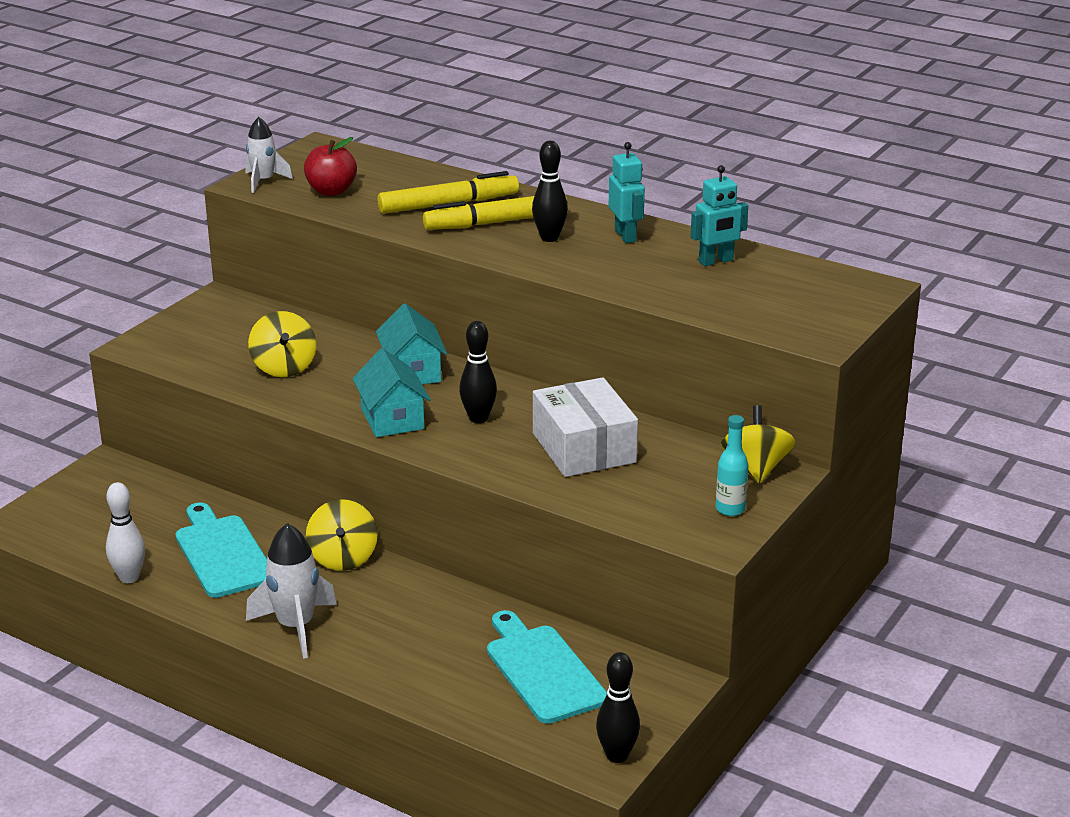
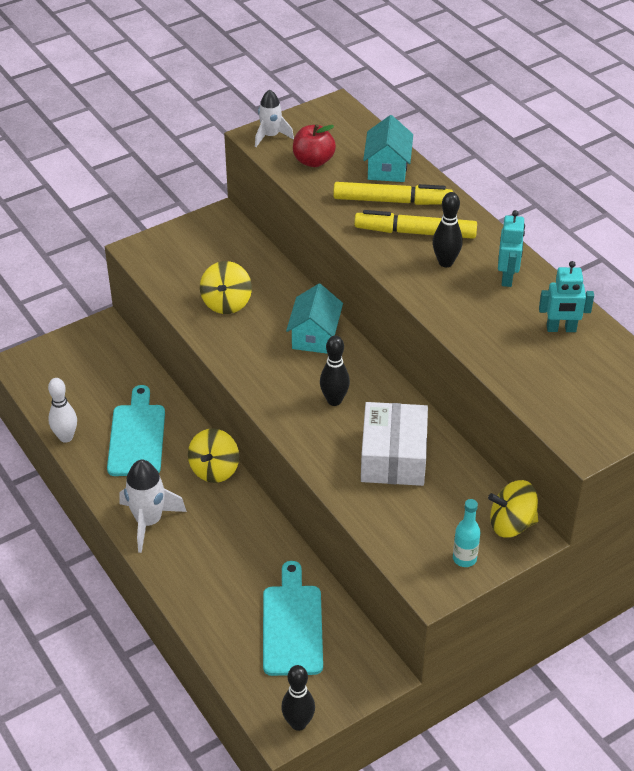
camera: 25 degrees right, 15 degrees up
turquoise house [352,348,431,437] -> turquoise house moved to [363,115,413,182]
yellow spinning top [721,405,796,484] -> yellow spinning top turned 120 degrees counterclockwise [488,480,538,537]

